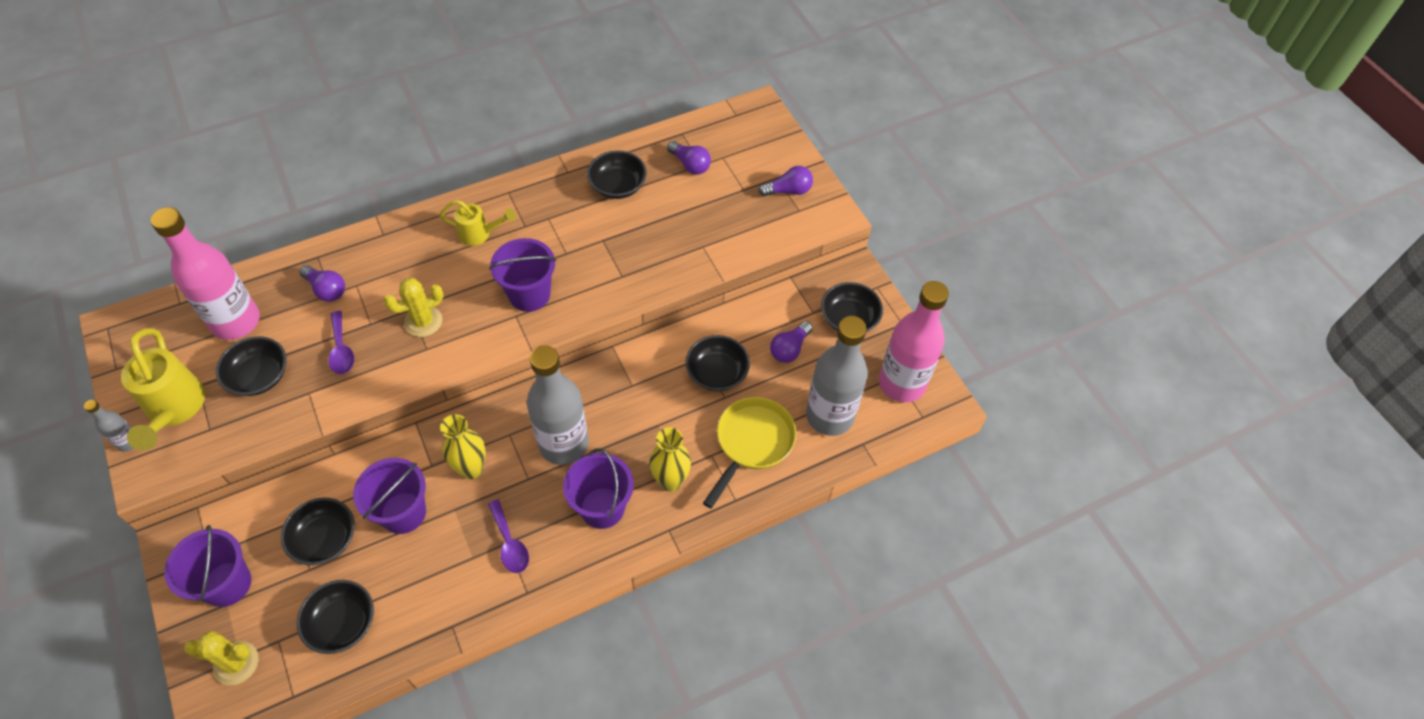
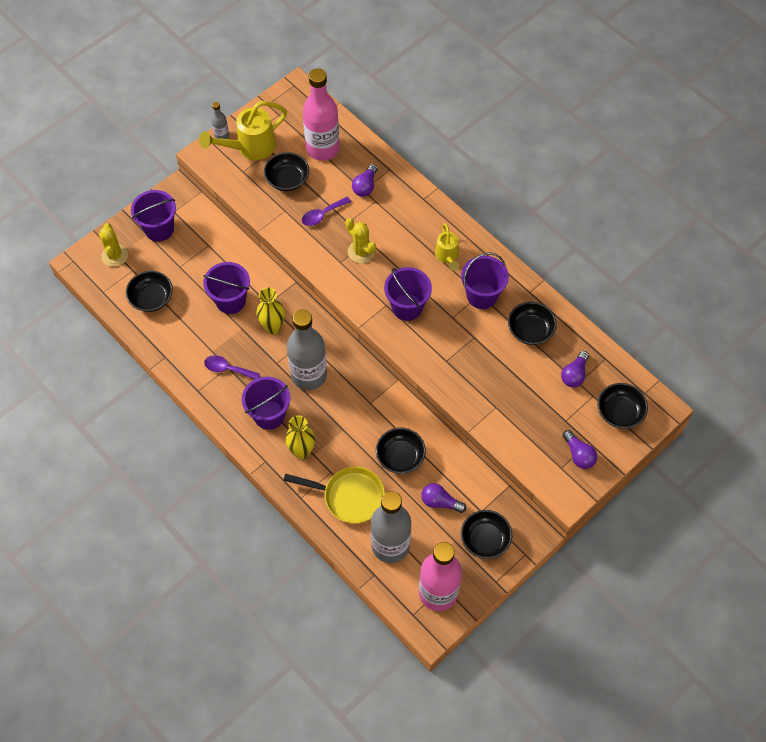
camera: 75 degrees right, 5 degrees up
black bowl [281,497,355,565] -> black bowl moved to [597,383,648,429]
purple spoon [488,499,529,573] -> purple spoon turned 60 degrees clockwise [204,355,260,380]
none -> purple bucket [461,252,509,309]

